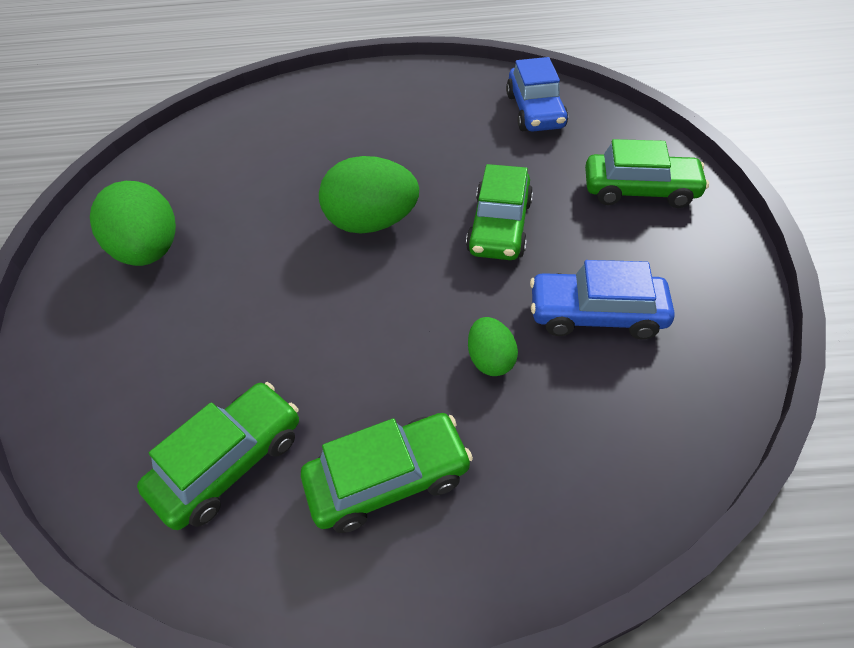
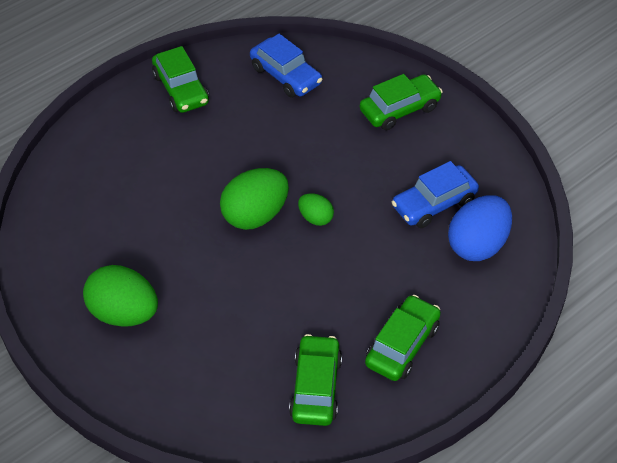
camera: 40 degrees left, 0 degrees up
green car [466,164,533,260] -> green car moved to [152,46,209,113]
green egg [468,317,518,376] -> green egg moved to [298,193,334,226]
none -> blue egg [448,195,512,261]

